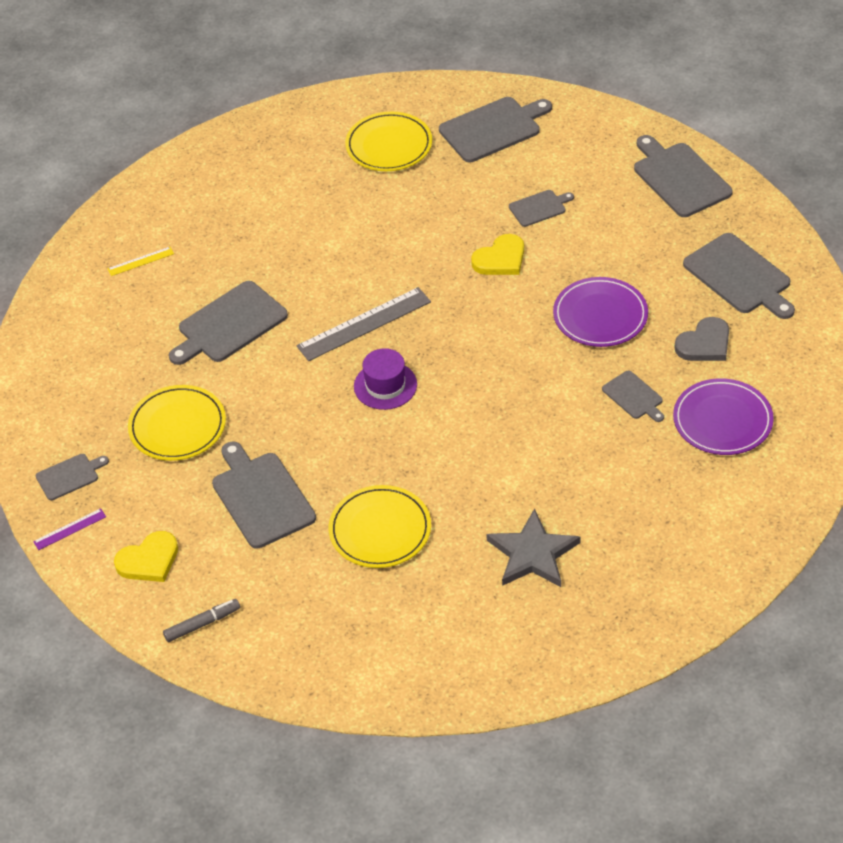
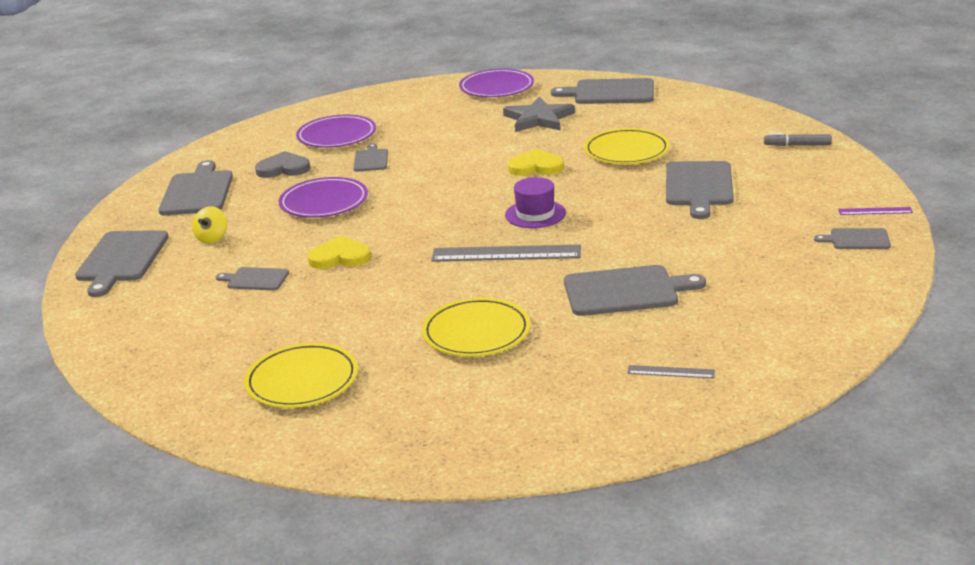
camera: 145 degrees left, 20 degrees down
yellow ruler [107,247,174,276] -> grey ruler [627,365,715,378]
yellow heart [114,531,178,582] -> yellow heart moved to [508,149,564,176]
yellow plate [128,385,226,461] -> yellow plate moved to [422,298,531,357]
grey cutting board [439,97,552,162] -> grey cutting board moved to [551,78,654,104]
none -> yellow spinning top [192,206,227,243]
none -> purple plate [459,69,534,97]

